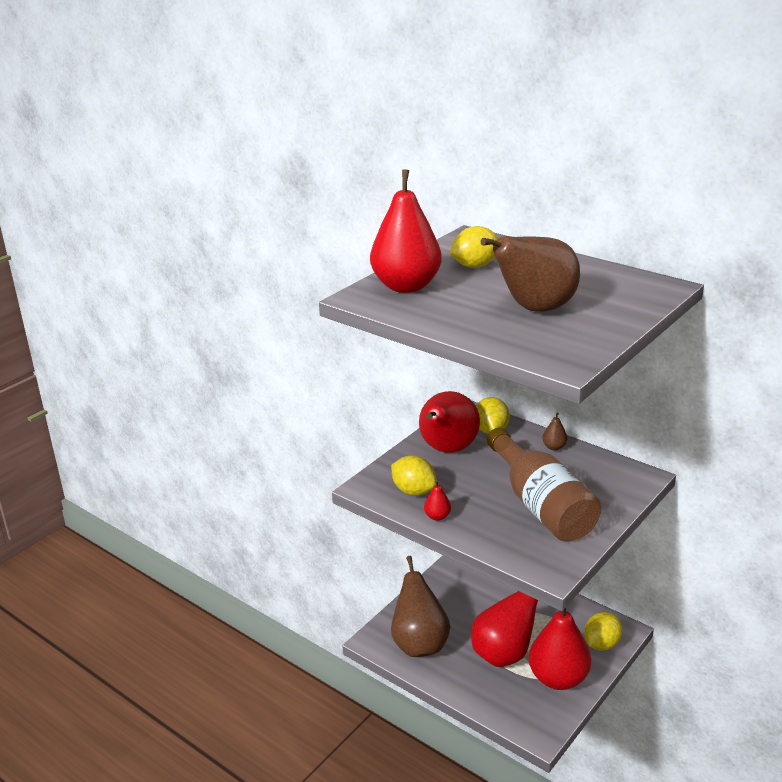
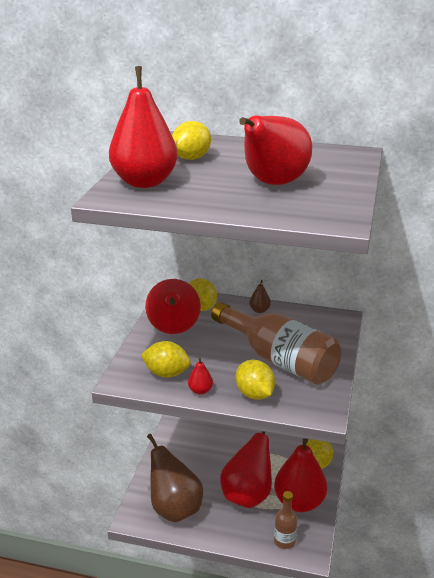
camera: 25 degrees left, 0 degrees up
brown pear [481,236,580,312] -> red pear [239,115,312,185]
none -> yellow lemon [236,360,275,400]
none -> brown bottle [274,491,297,549]

